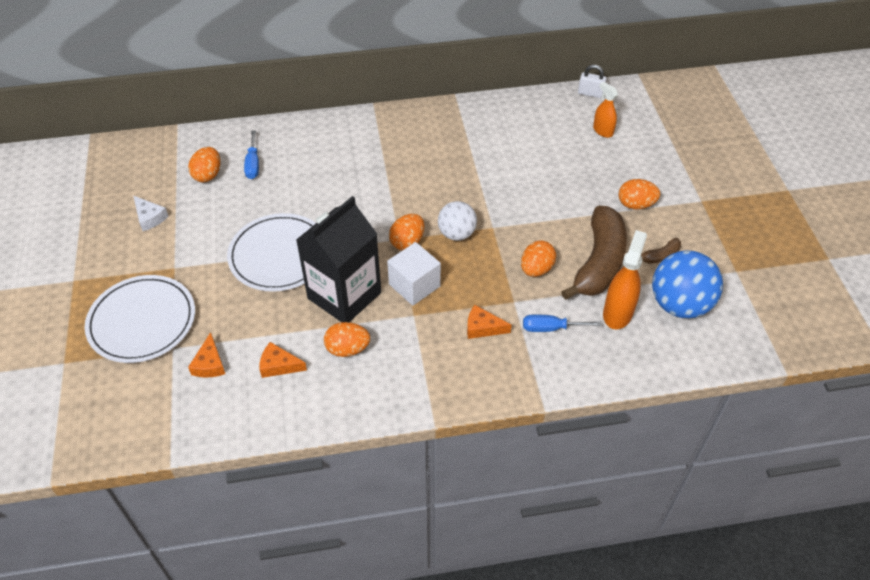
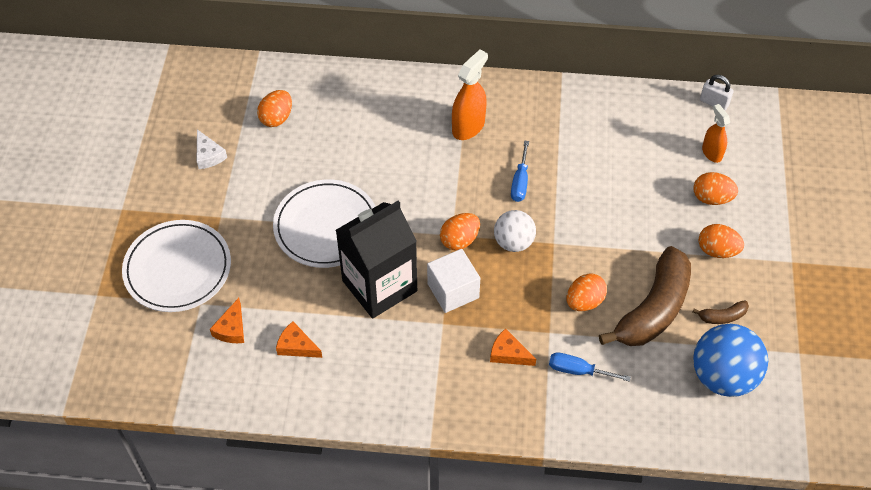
camera: 15 degrees right, 5 degrees up
blue screwdriver [244,130,259,179] -> blue screwdriver moved to [511,141,529,202]
orange egg [324,322,370,357] -> orange egg moved to [694,172,738,205]
orange spray bottle [603,230,647,329] -> orange spray bottle moved to [452,50,488,140]

